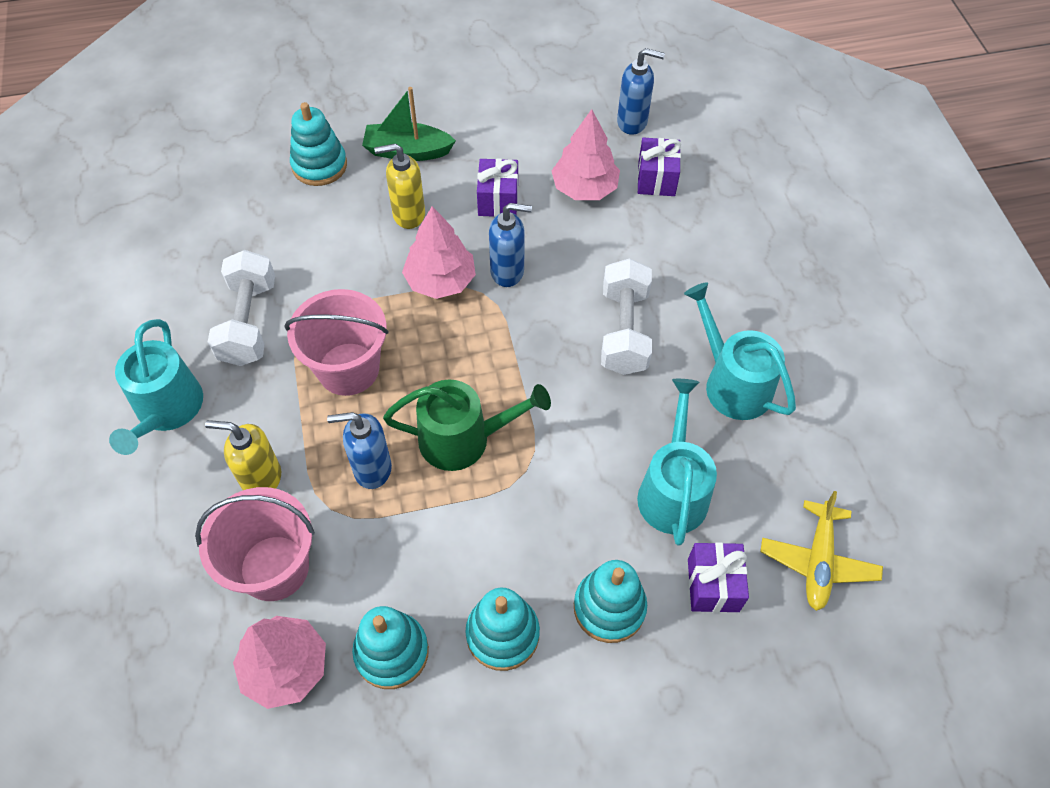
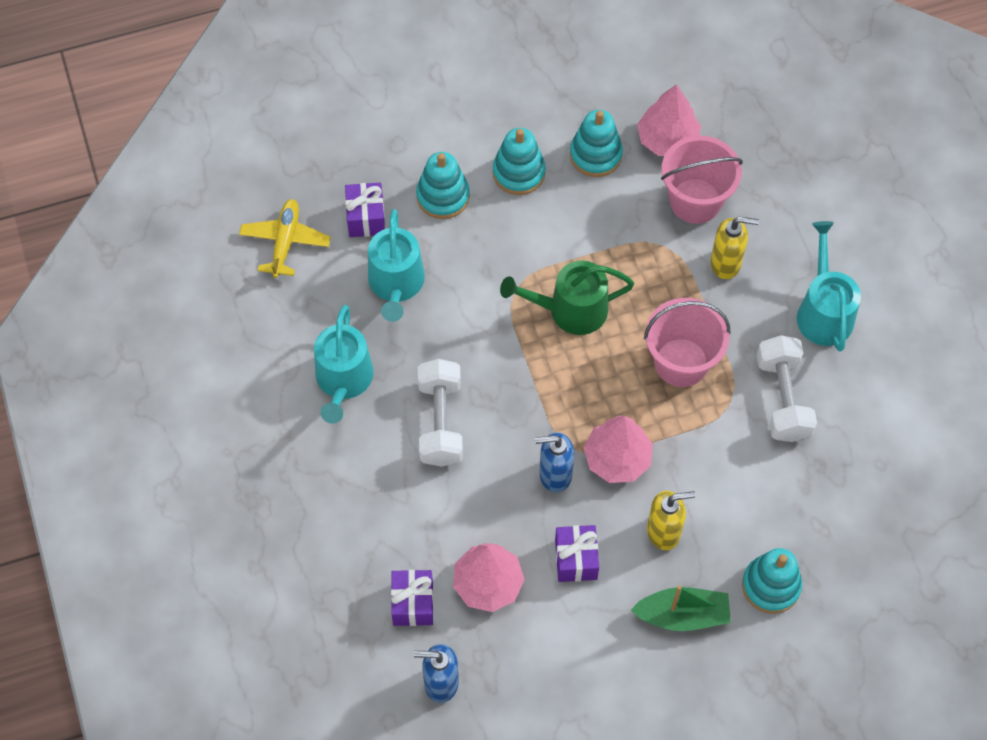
camera: 175 degrees right, 5 degrees up
blue soap dispenser [327,412,392,489] -> none
turquoise watering can [684,283,796,420] -> turquoise watering can turned 45 degrees clockwise [314,305,374,424]

